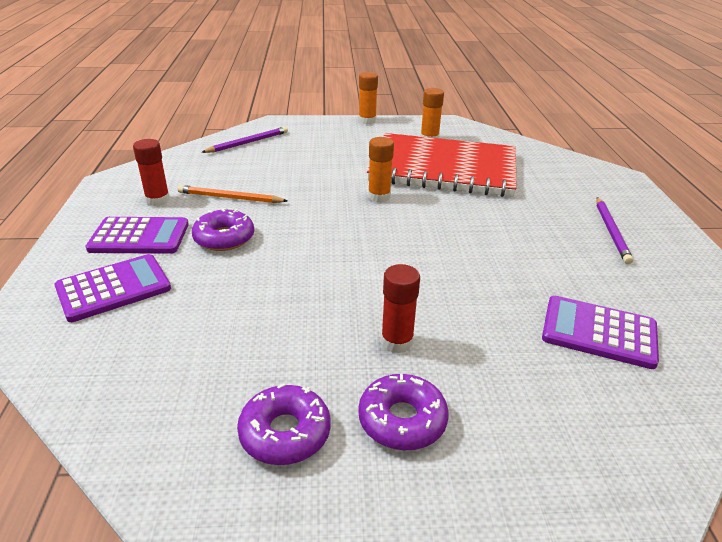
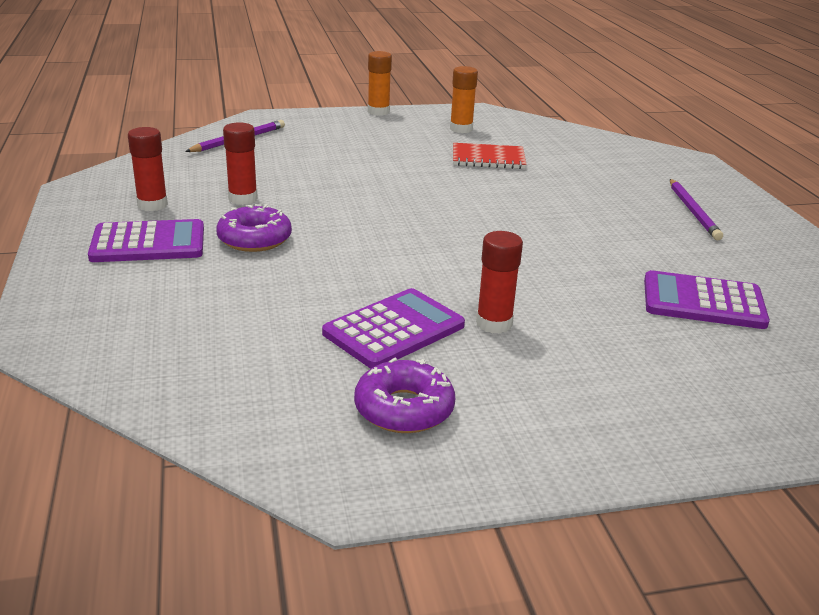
camera: 10 degrees left, 5 degrees down
purple calculator [54,254,171,322] -> purple calculator moved to [322,288,465,368]
orange pencil [177,185,288,203] -> red glue stick [223,122,258,205]
purple donut [358,374,449,450] -> none
red notebook [367,133,516,197] -> red notebook [453,143,527,169], size x0.43
orange glue stick [368,137,394,203] -> none

